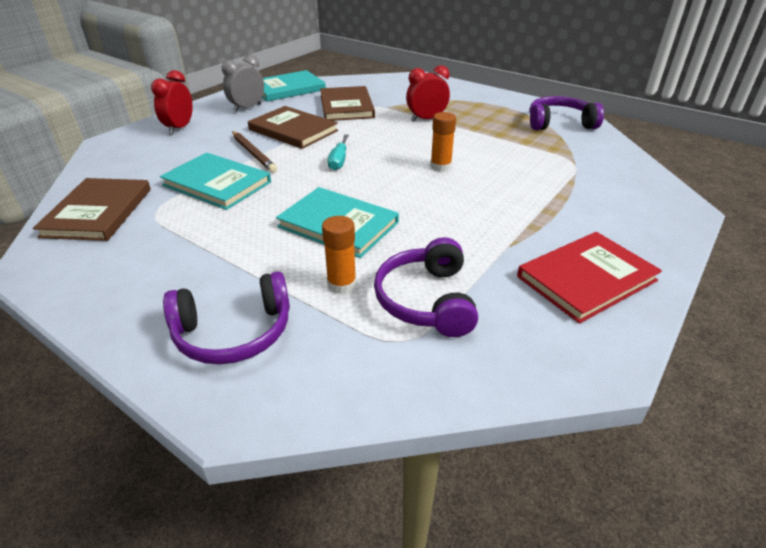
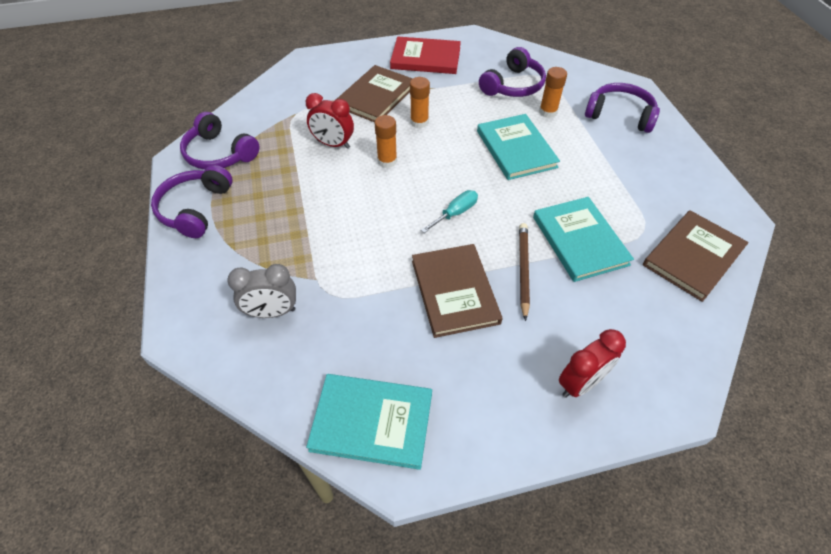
camera: 140 degrees left, 15 degrees up
grey clock [222,55,264,112] -> grey clock moved to [227,264,296,318]
brown book [320,86,375,121] -> brown book moved to [337,65,413,122]
red clock [406,65,450,122] -> red clock moved to [306,93,354,149]
none -> purple headphones [151,165,233,238]
none -> orange glue stick [410,77,430,128]

